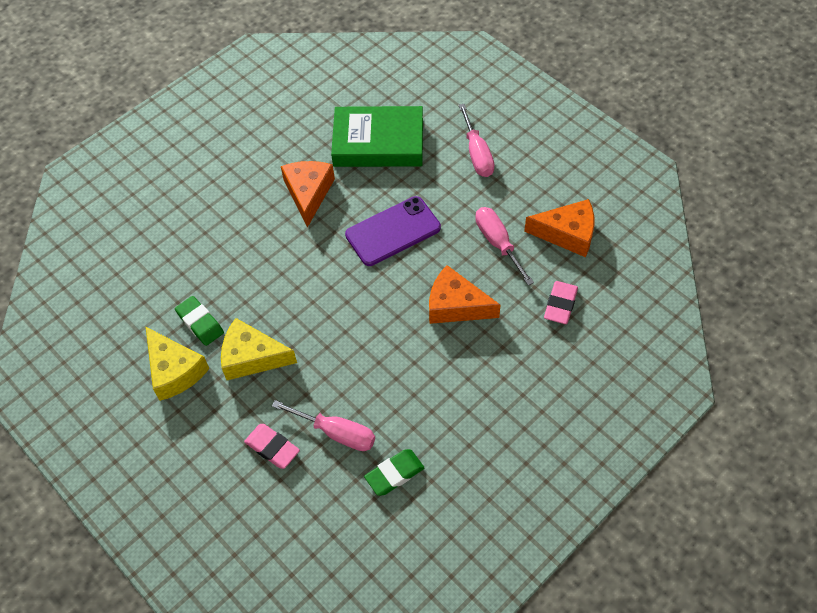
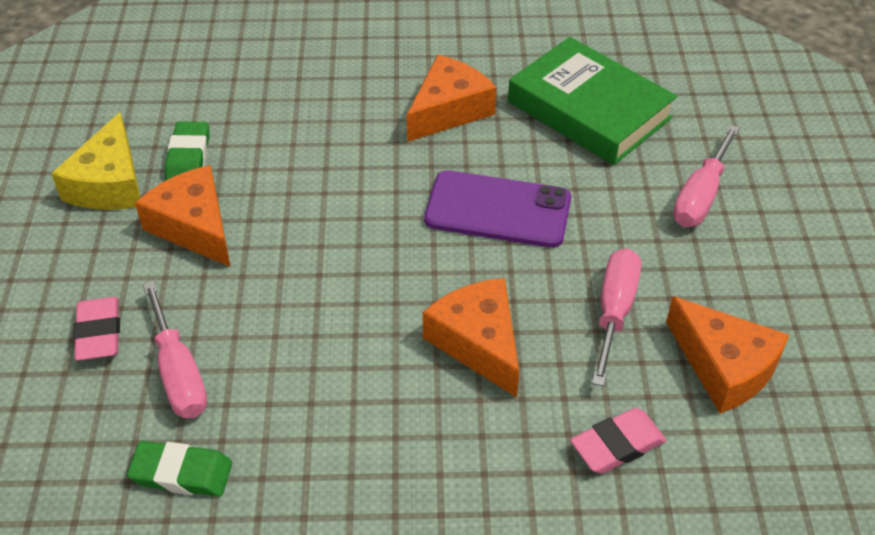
camera: 40 degrees right, 10 degrees down
yellow cheese [221,318,297,380] -> orange cheese [135,165,231,267]

